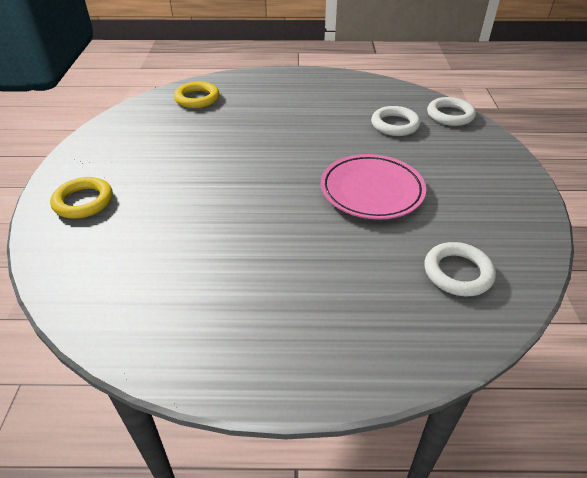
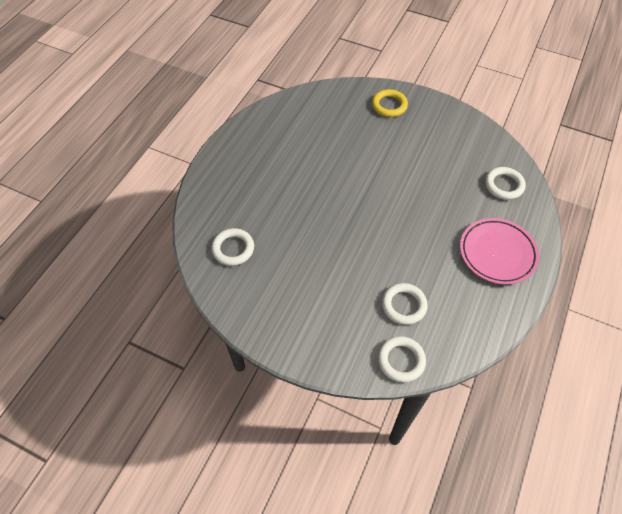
camera: 115 degrees right, 15 degrees up
yellow ring [174,82,219,108] -> white ring [485,167,526,200]
pink plate [320,154,426,220] -> pink plate moved to [460,218,539,285]

